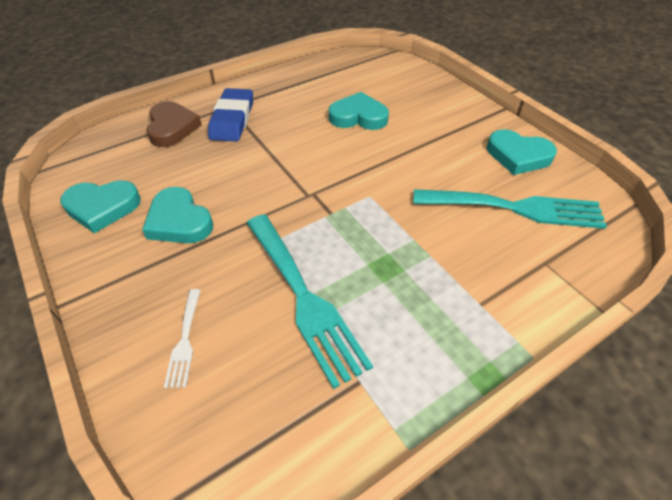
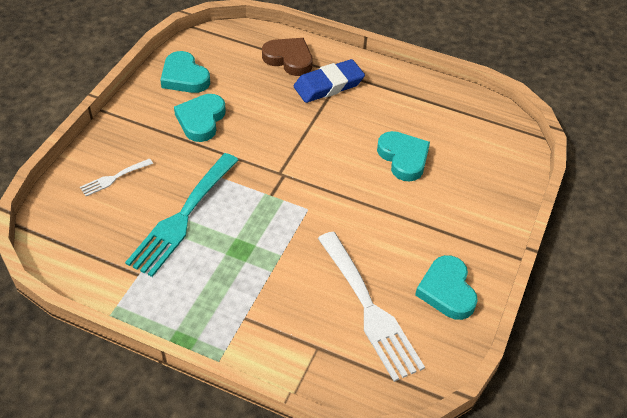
camera: 55 degrees right, 0 degrees up
brown heart [146,101,202,147] -> brown heart turned 105 degrees counterclockwise [262,38,312,76]
turquoise fork [413,189,607,229] -> white fork [318,231,425,382]

